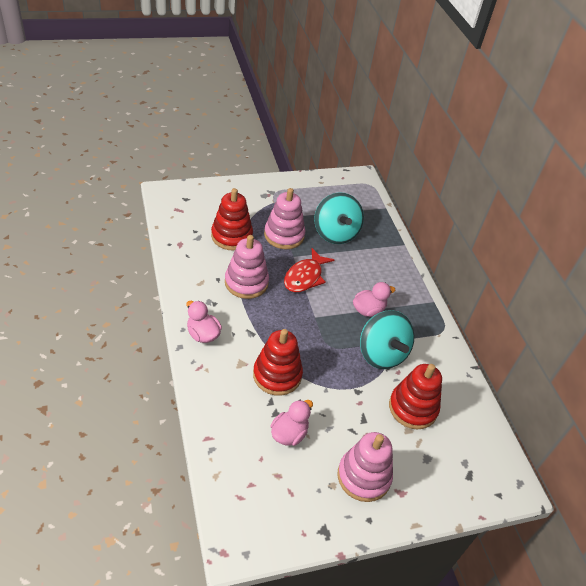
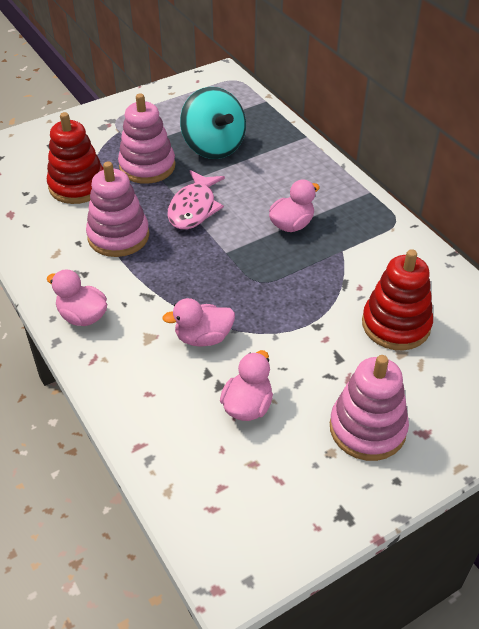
camera: 10 degrees left, 0 degrees up
red stacking toy [253,329,303,396] -> pink duck [162,298,235,347]
red fish [284,248,334,292] -> pink fish [167,170,225,230]
turquoise spinning top [360,310,414,369] -> none

